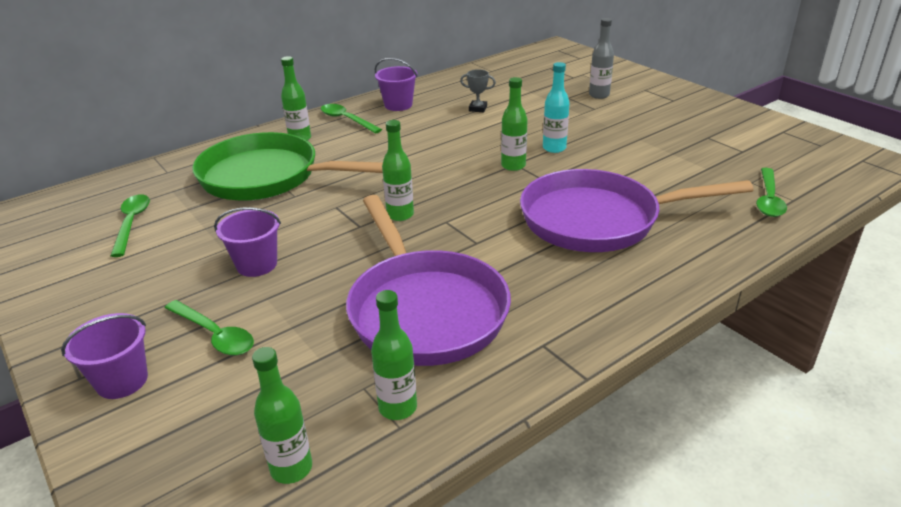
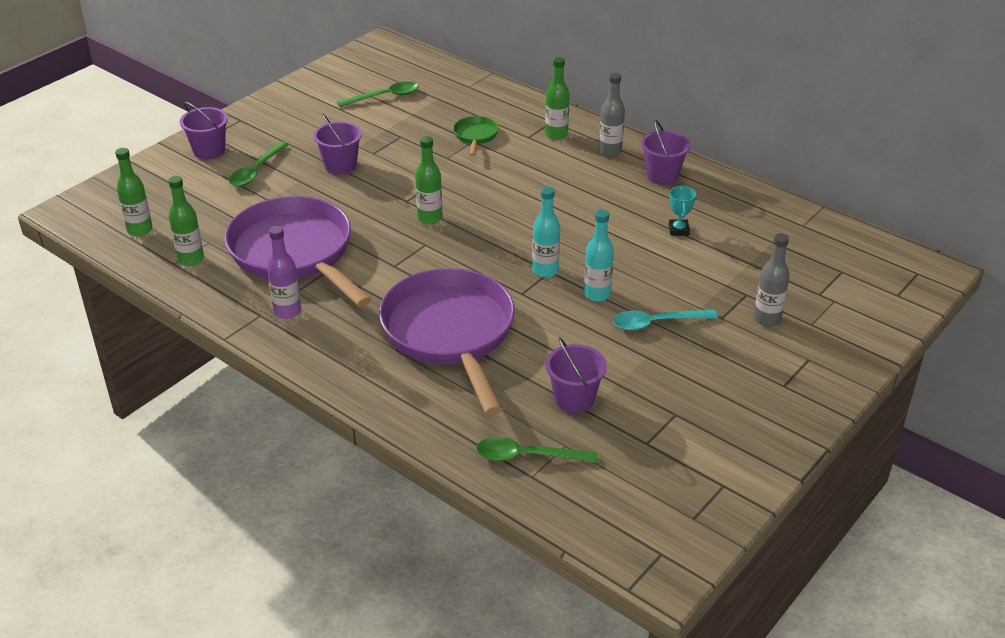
camera: 75 degrees right, 5 degrees up
green pan [192,132,383,201] -> green pan [453,116,499,156], size x0.41
green spoon [321,104,382,134] -> grey bottle [599,73,625,157]
purple pan [346,195,511,366] -> purple pan turned 90 degrees clockwise [225,196,372,307]
grey trophy [460,69,496,112] -> turquoise trophy [669,186,696,236]
green bottle [501,77,527,171] -> turquoise bottle [532,186,560,277]
none -> purple bottle [267,226,301,319]
none -> purple bucket [546,337,607,413]
none -> turquoise spoon [613,310,718,330]

